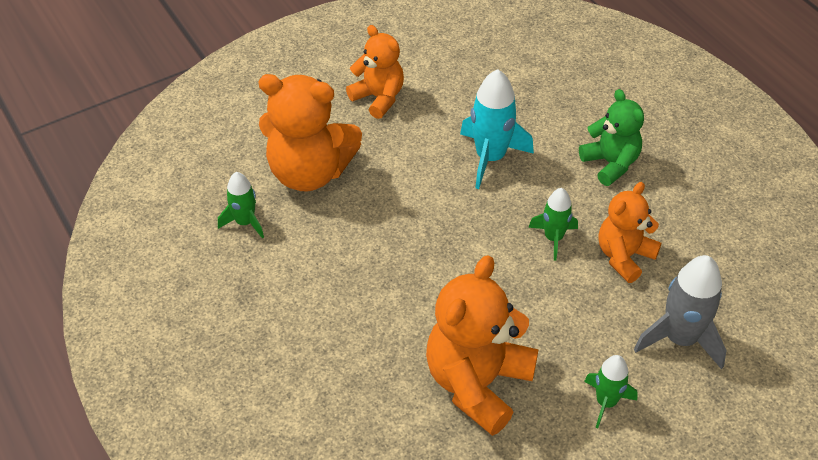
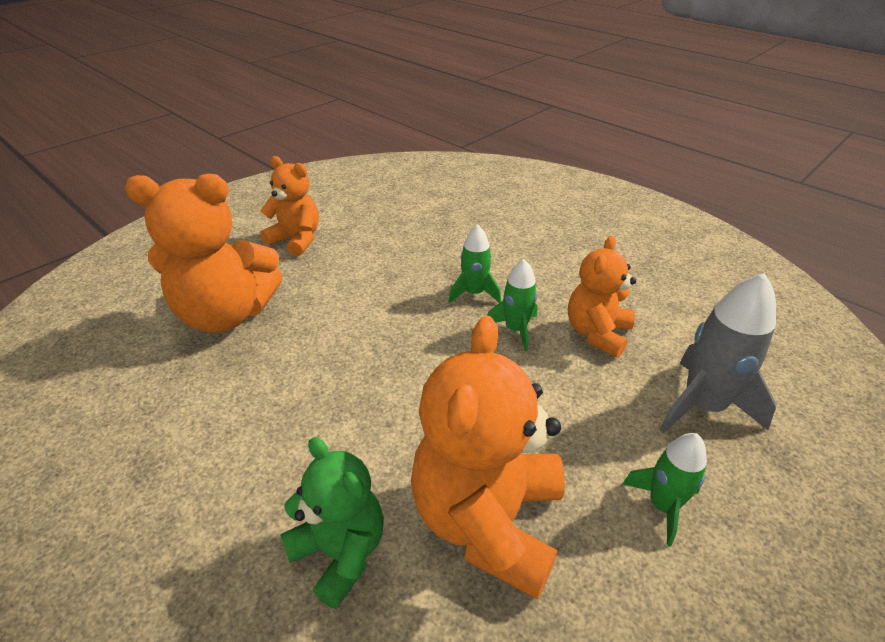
camera: 15 degrees left, 10 degrees down
green rocket [218,172,264,239] -> green rocket moved to [449,225,501,303]
turquoise rocket [460,69,534,189] -> none
green teddy bear [579,89,644,186] -> green teddy bear moved to [280,437,384,609]

